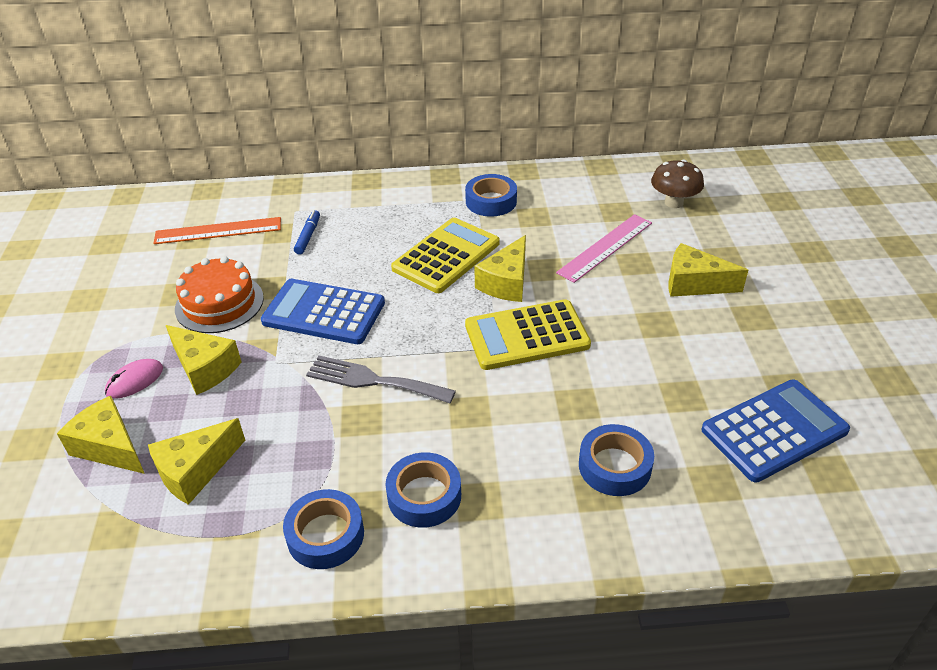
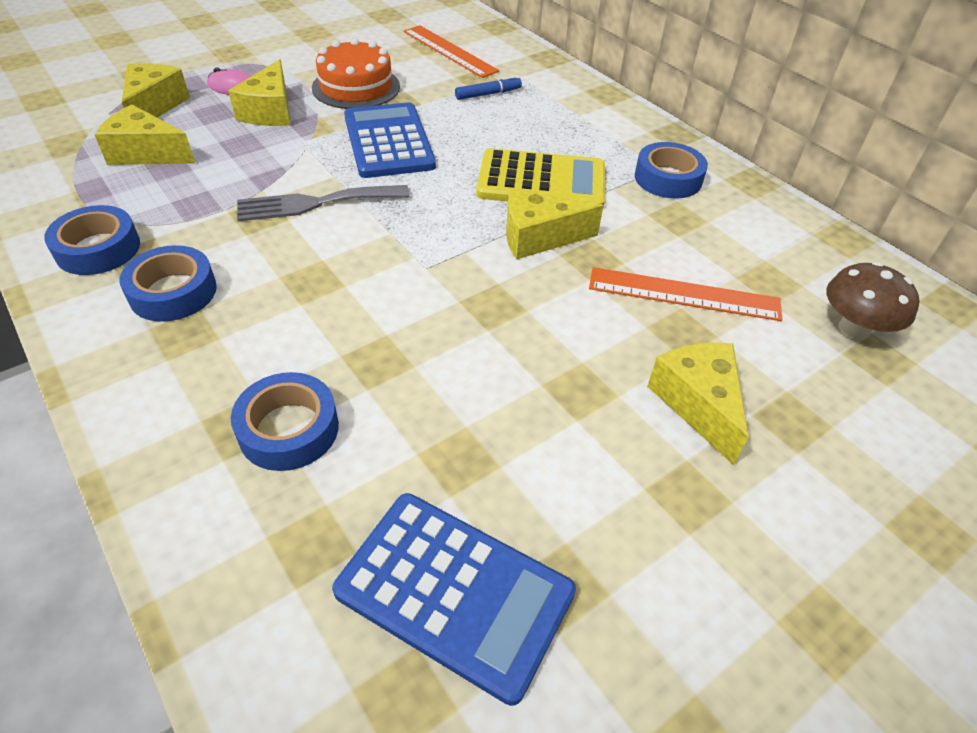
camera: 55 degrees right, 5 degrees up
grey fork [306,355,456,403] -> grey fork turned 90 degrees counterclockwise [237,185,410,221]
yellow calculator [465,299,591,370] -> none
pink ruler [556,214,652,283] -> orange ruler [589,267,782,321]

